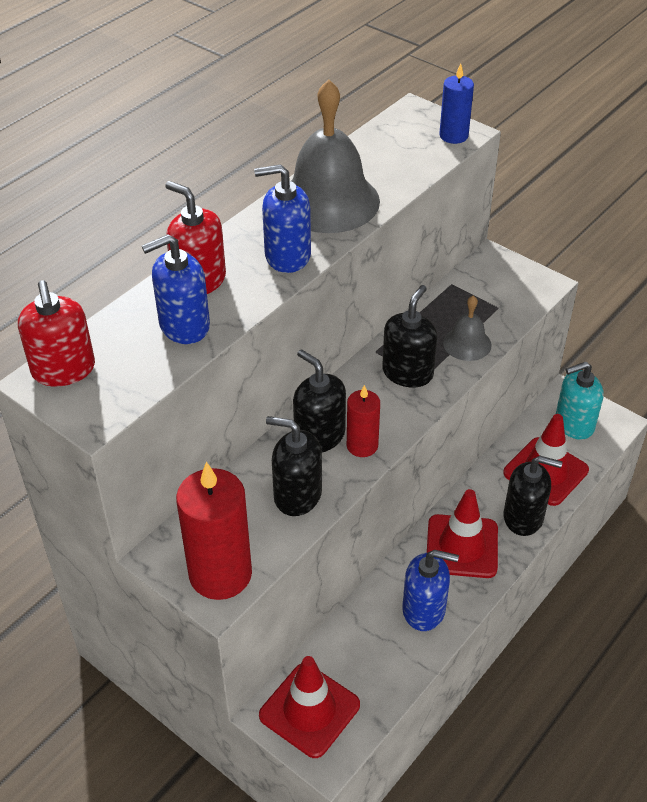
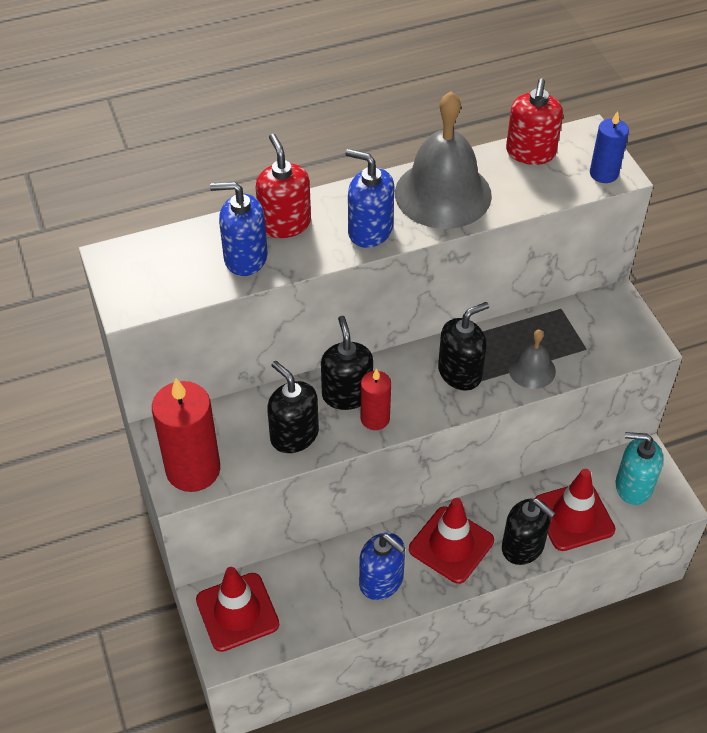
camera: 30 degrees right, 5 degrees up
red soap dispenser [18,280,95,387] -> red soap dispenser moved to [506,78,563,165]

